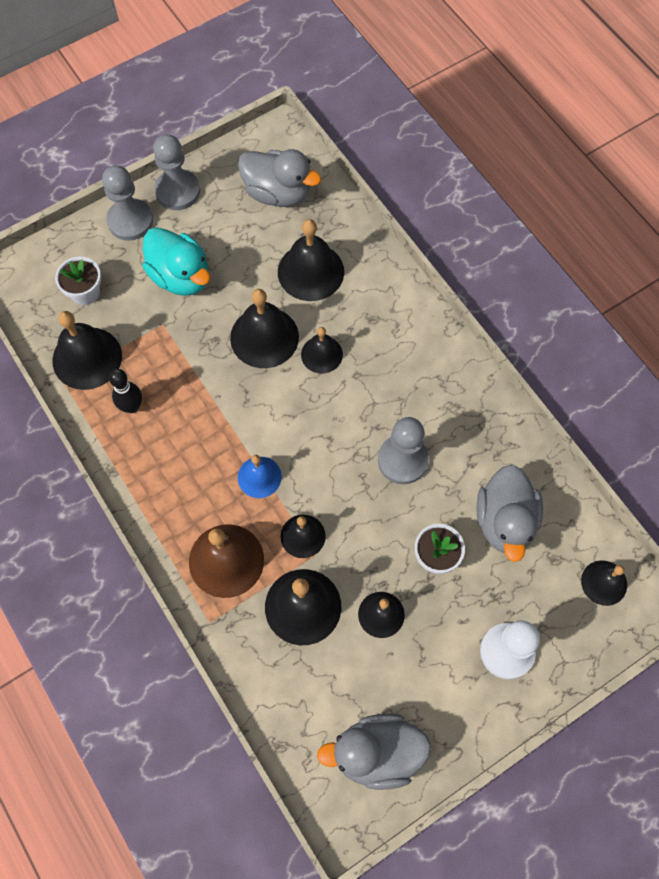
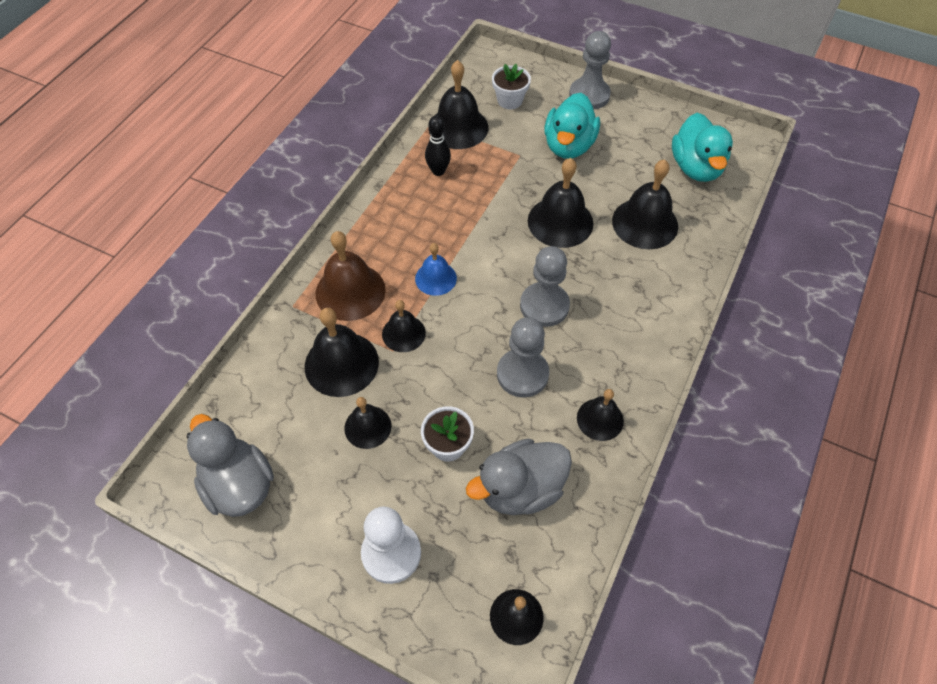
camera: 60 degrees right, 10 degrees down
grey pawn [153,134,200,210] -> grey pawn moved to [520,246,570,327]
grey duck [238,149,321,207] -> turquoise duck [672,113,733,182]
black bell [301,327,343,374] -> black bell moved to [577,389,624,441]

